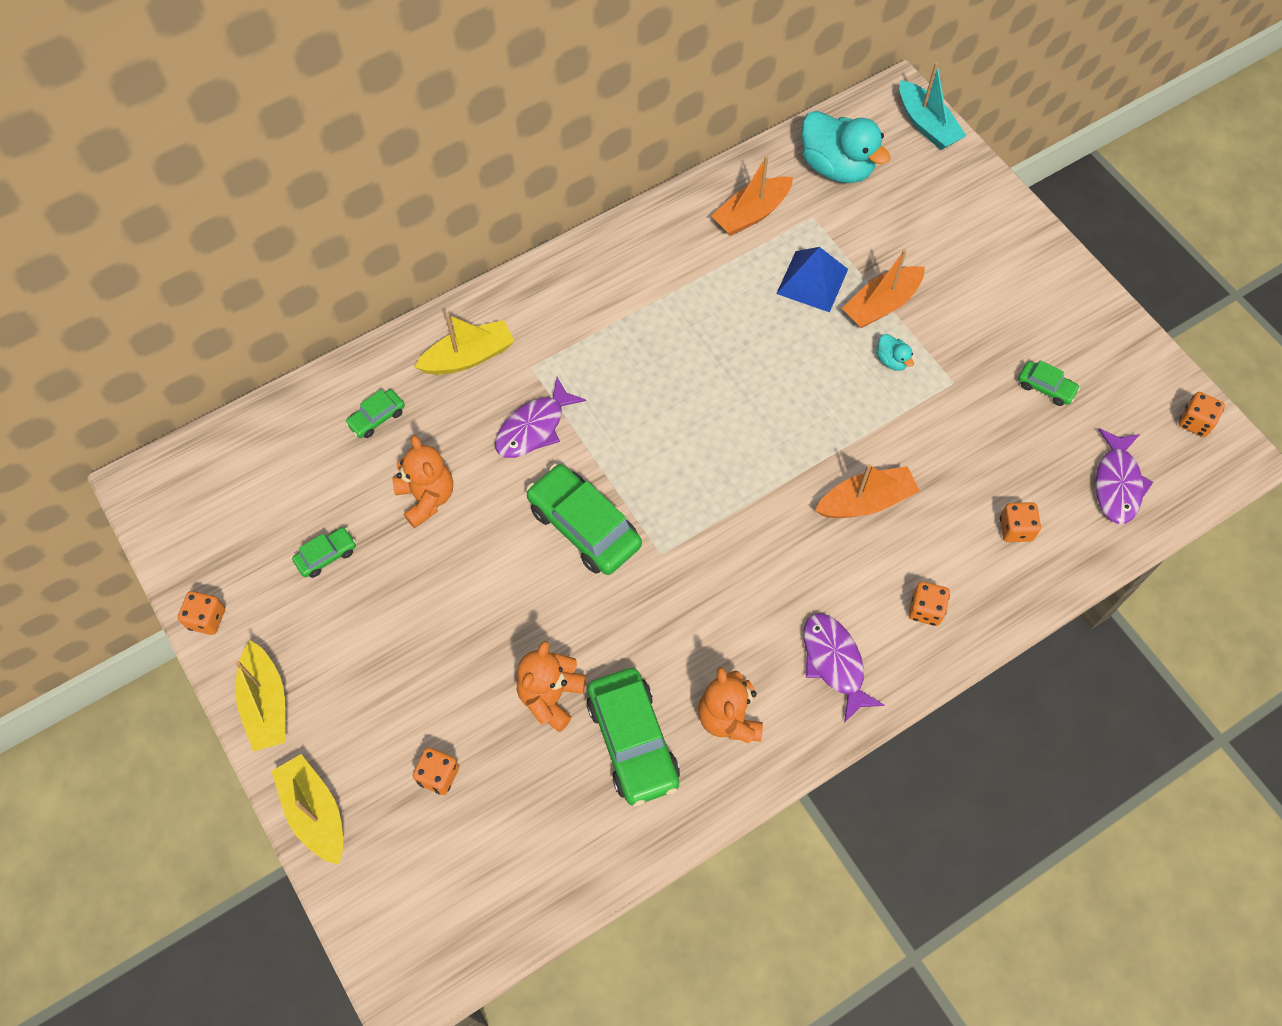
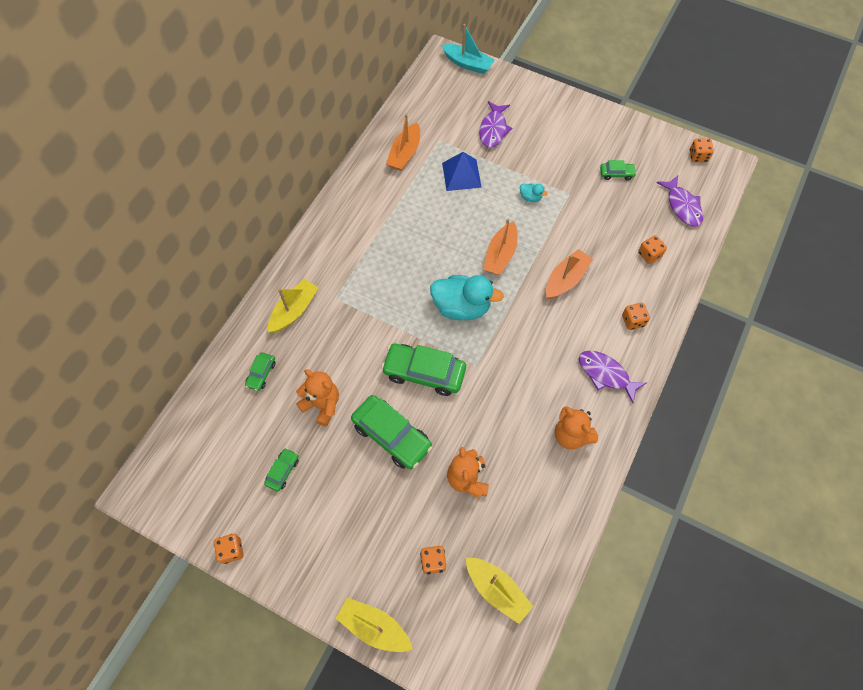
camera: 30 degrees left, 0 degrees up
yellow boat [235,640,285,752] -> yellow boat moved to [466,558,534,624]
purple fish [495,377,586,458] -> purple fish moved to [479,101,513,148]
green car [587,668,680,806] -> green car moved to [351,395,433,469]
turquoise duck [802,111,891,183] -> turquoise duck moved to [430,275,504,320]
orange boat [842,249,925,328] -> orange boat moved to [483,219,518,275]

